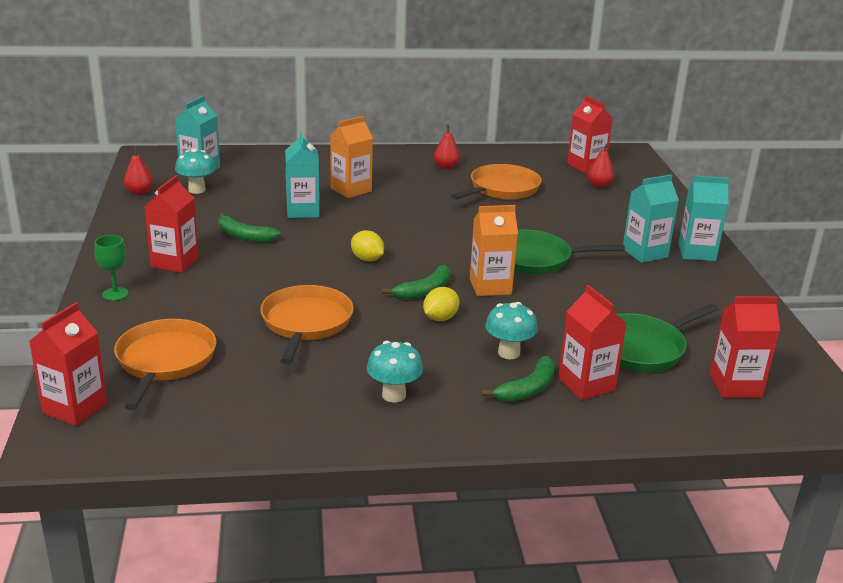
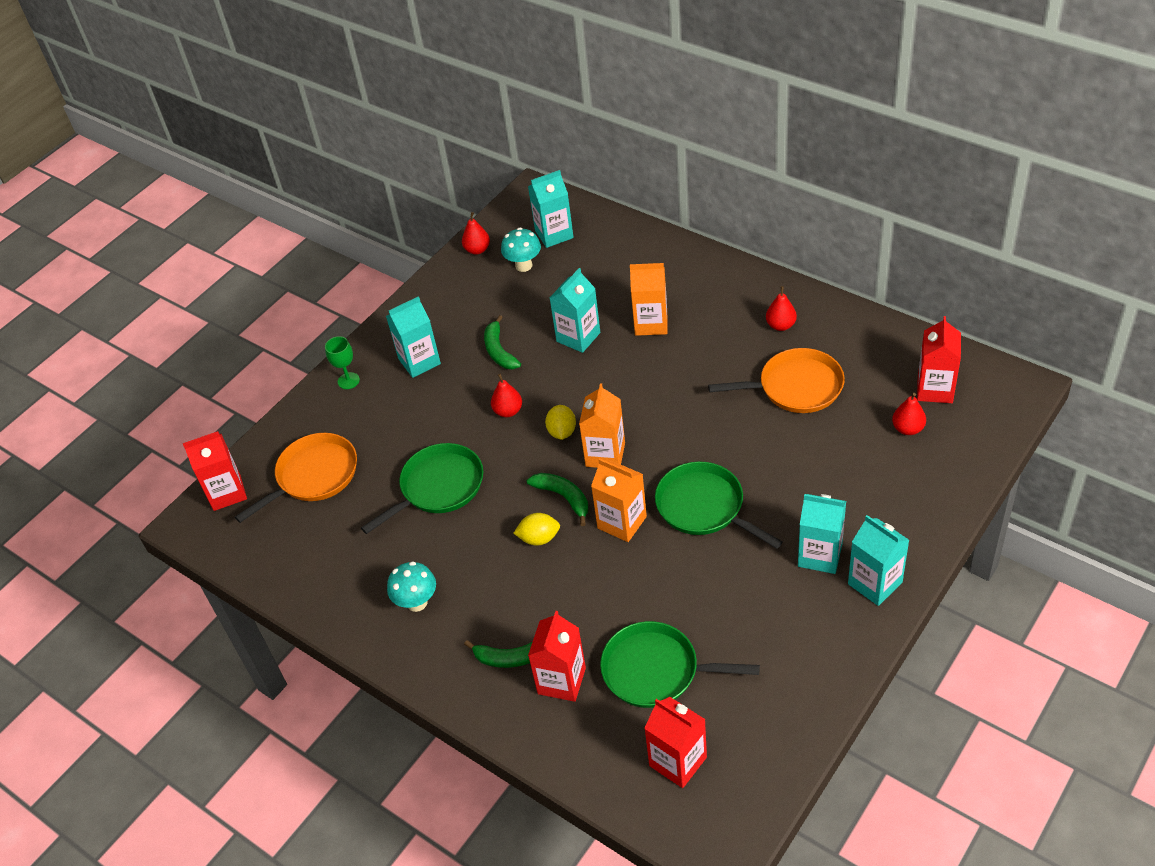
camera: 50 degrees right, 20 degrees up
red carton [144,175,199,273] -> turquoise carton [386,296,441,378]
orange pan [260,285,354,364] -> green pan [361,443,483,534]
green banana [382,265,451,300] -> green banana turned 135 degrees counterclockwise [527,473,588,526]
turquoise mushroom [485,302,538,359] -> none
none -> red pear [491,374,522,417]
none -> orange carton [579,383,625,468]

